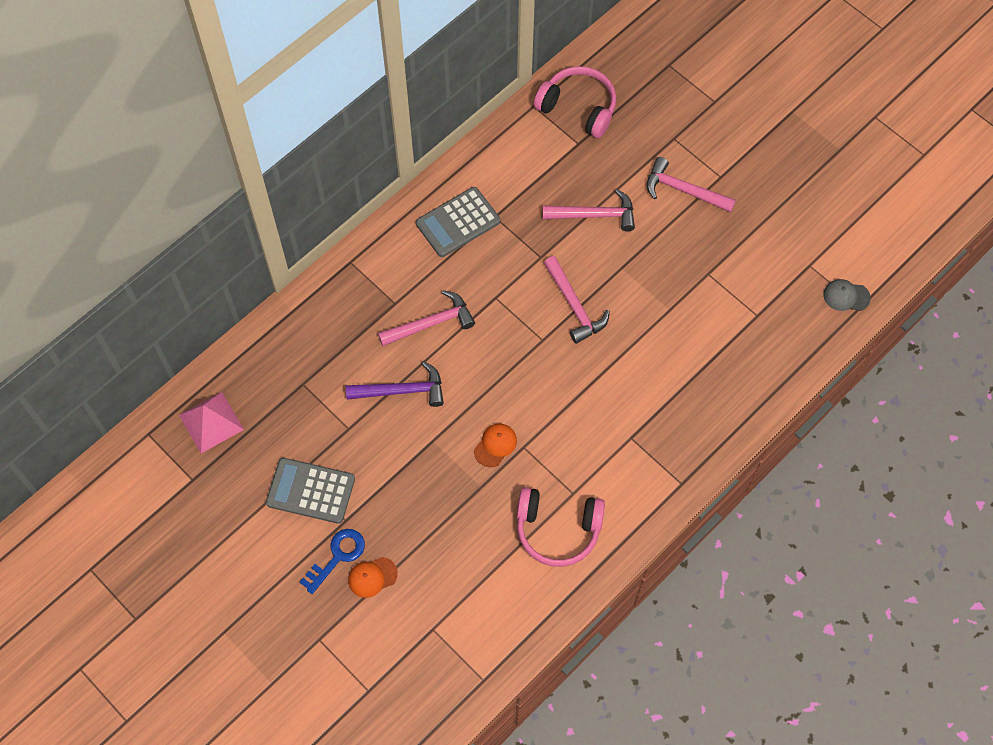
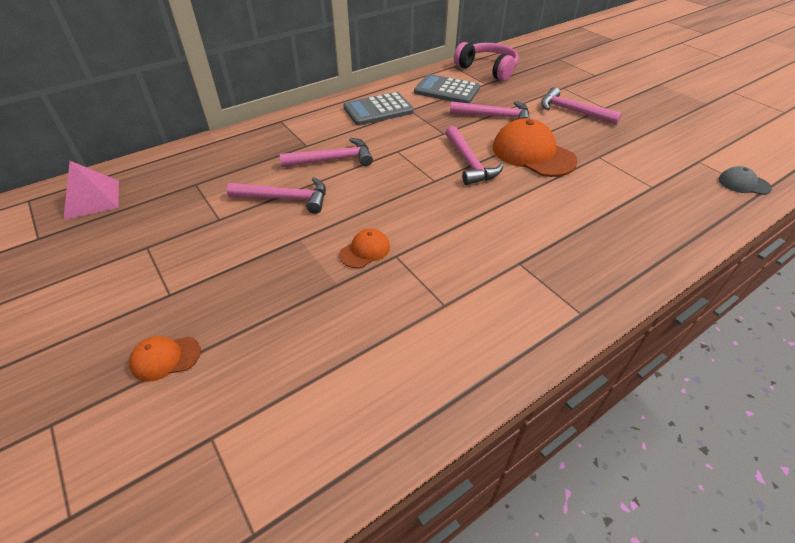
camera: 10 degrees right, 20 degrees down
grey calculator [266,458,355,524] -> grey calculator moved to [414,74,480,104]
blue key [300,529,365,594] -> none
purple hammer [346,362,444,407] -> pink hammer [227,177,326,214]
pink headphones [517,487,605,567] -> none
none -> orange cap [493,118,578,177]

